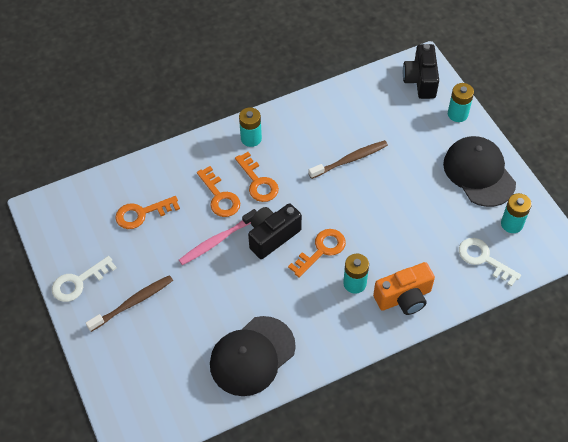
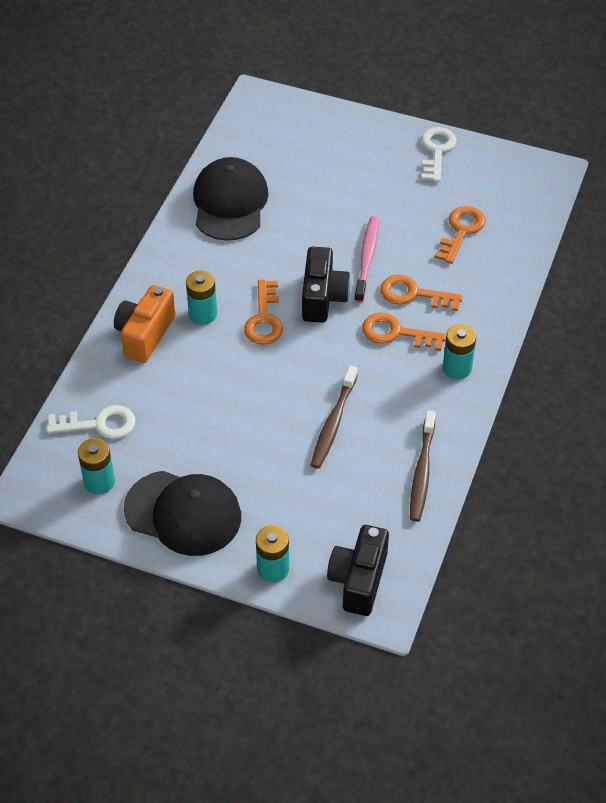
camera: 135 degrees right, 5 degrees down
brown toothbrush [86,275,173,332] -> brown toothbrush moved to [410,411,436,522]
black camera [403,44,439,99] -> black camera turned 120 degrees counterclockwise [327,525,389,616]

